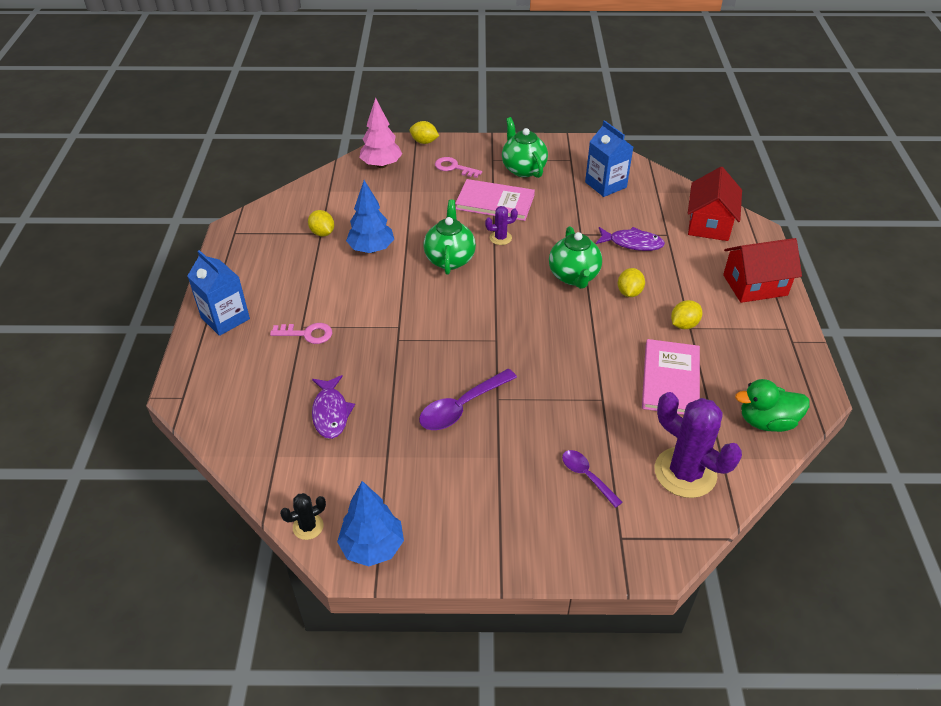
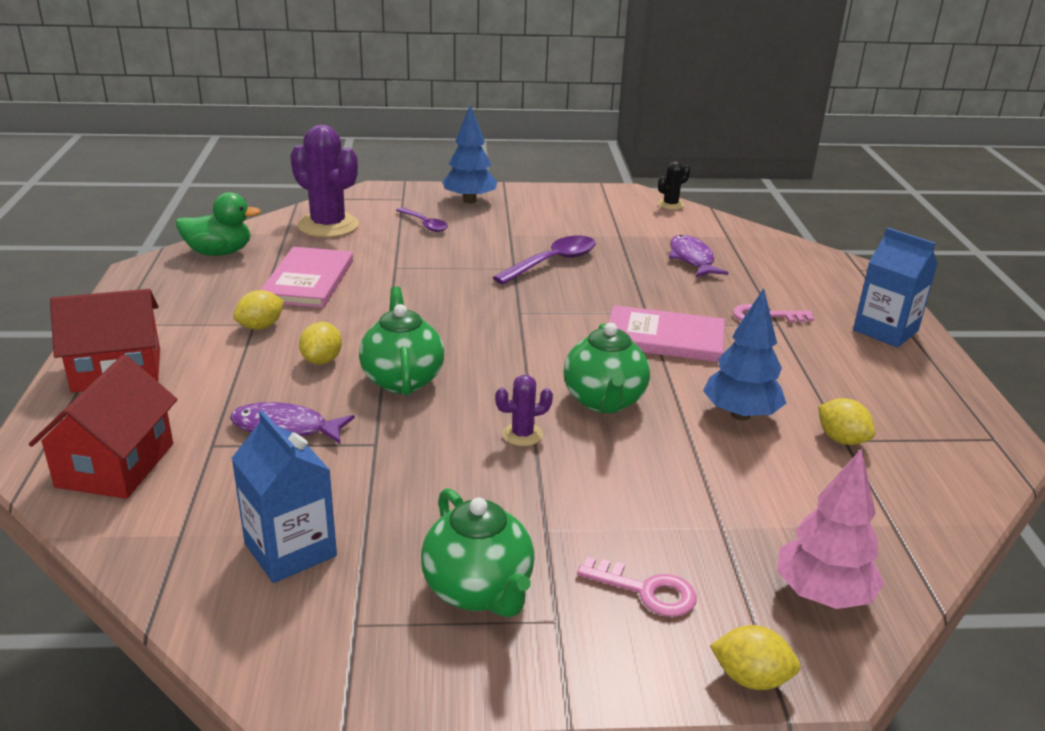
camera: 175 degrees right, 15 degrees down
blue tree [337,481,404,566] -> blue tree moved to [442,104,497,204]
pink book [455,179,535,221] -> pink book moved to [609,305,725,362]

